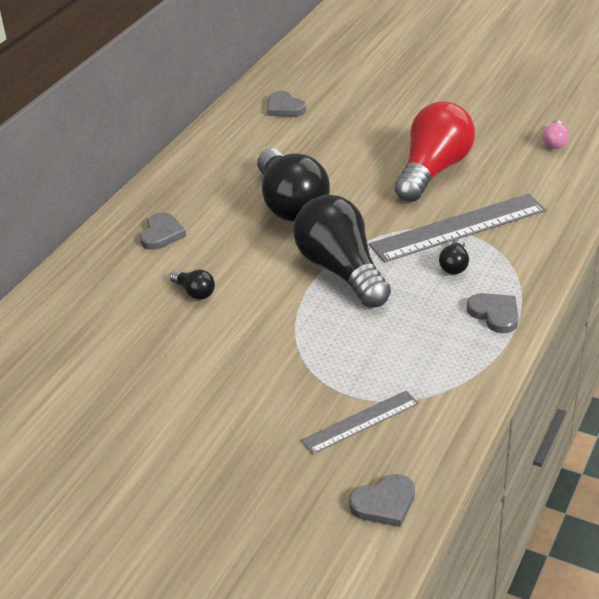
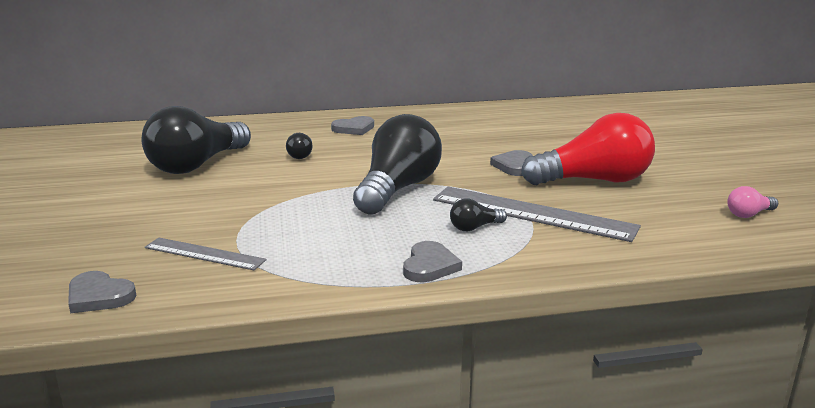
camera: 50 degrees right, 15 degrees down
black light bulb [257,148,330,222] -> black light bulb moved to [142,106,251,174]
grey heart [267,91,306,117] -> grey heart moved to [490,150,533,176]

